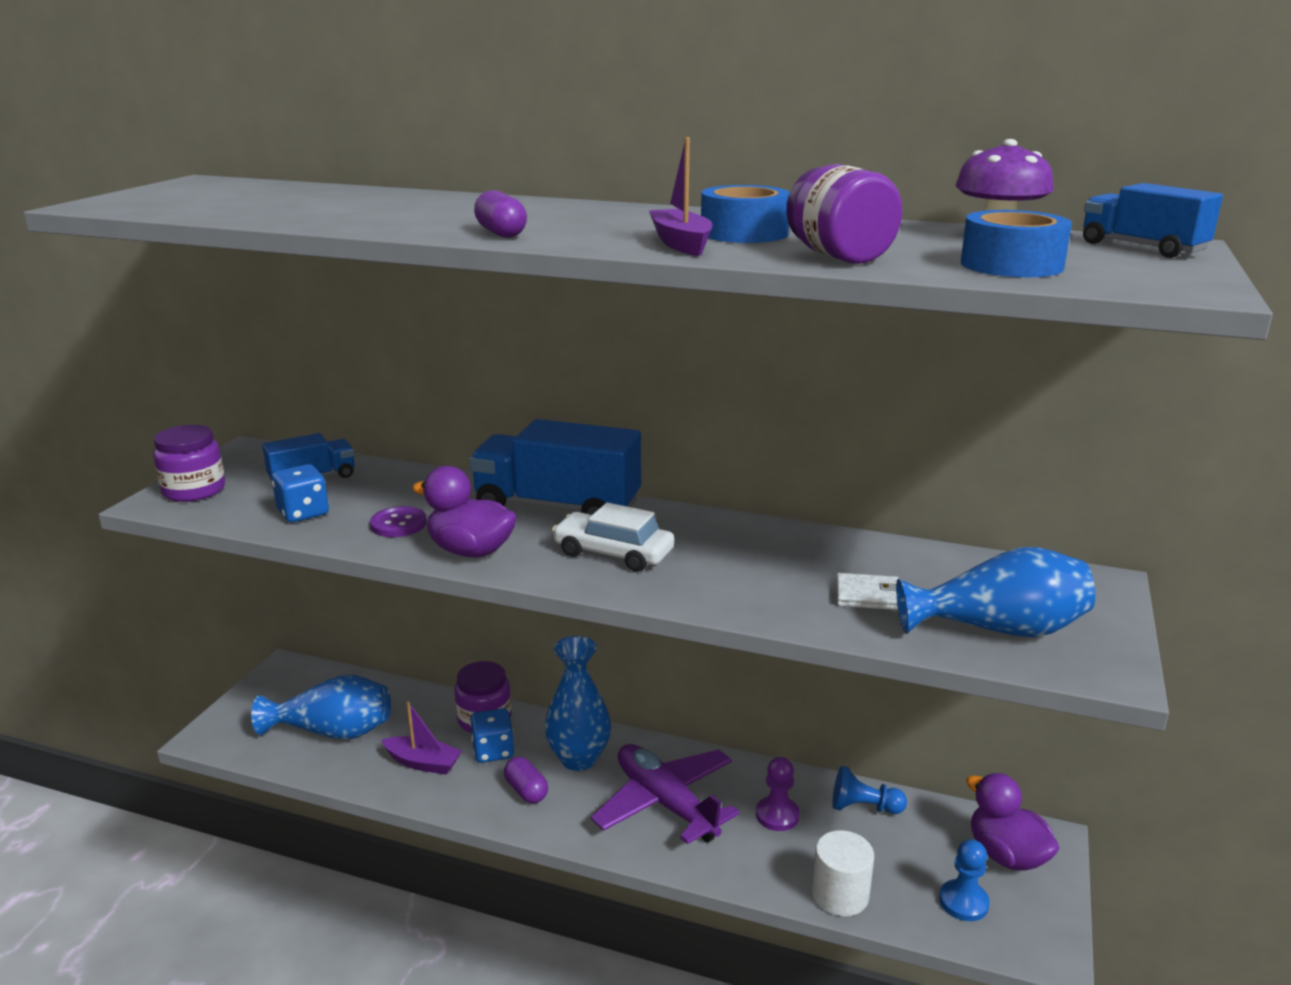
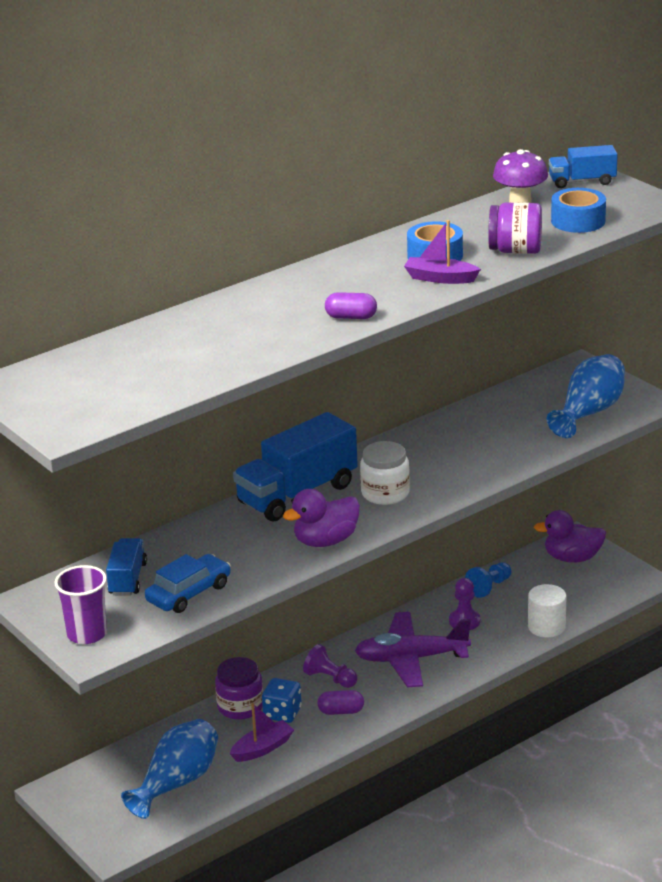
camera: 55 degrees left, 5 degrees up
purple jar [153,425,225,502] -> purple cup [54,565,107,644]
blue dice [272,464,329,522] -> blue car [145,554,231,613]
purple button [370,506,427,537] -> none
blue vase [545,636,611,771] -> purple pawn [303,644,357,688]
white car [552,502,674,572] -> white jar [360,441,410,505]
white wallet [836,573,899,610] -> none
blue pawn [939,839,990,921] -> none

